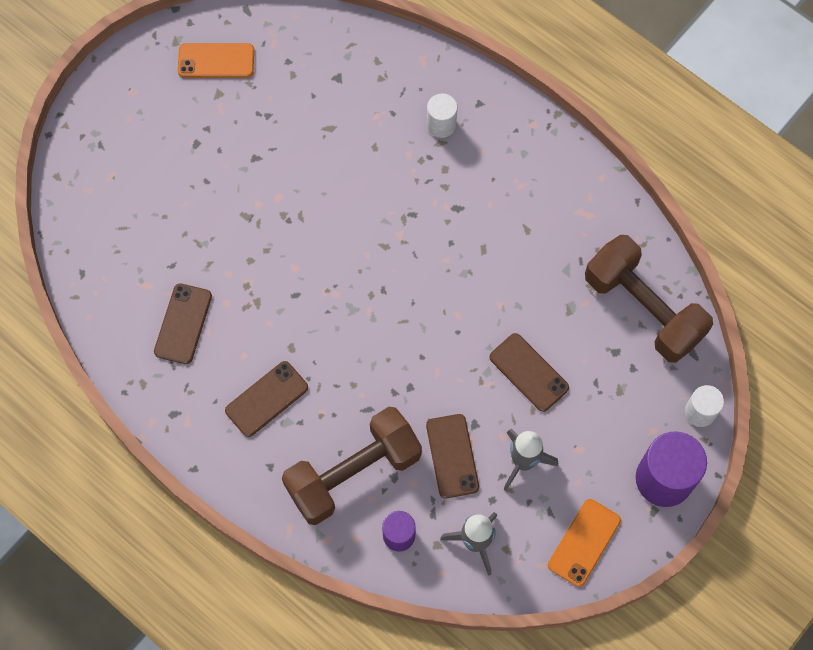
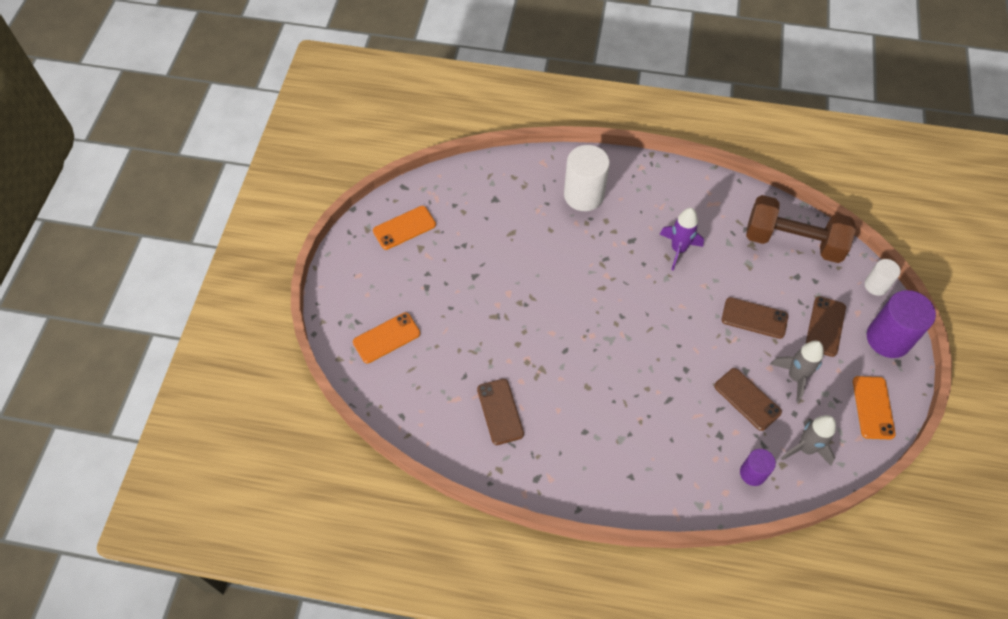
camera: 30 degrees left, 10 degrees down
brown phone [225,361,308,437] -> brown phone moved to [806,296,846,357]
brown dumbbell [282,407,422,525] -> none
white cylinder [427,93,457,138] -> white cylinder [564,145,610,211], size x1.80
none -> orange phone [353,312,420,363]
none -> purple rocket [660,208,704,271]

